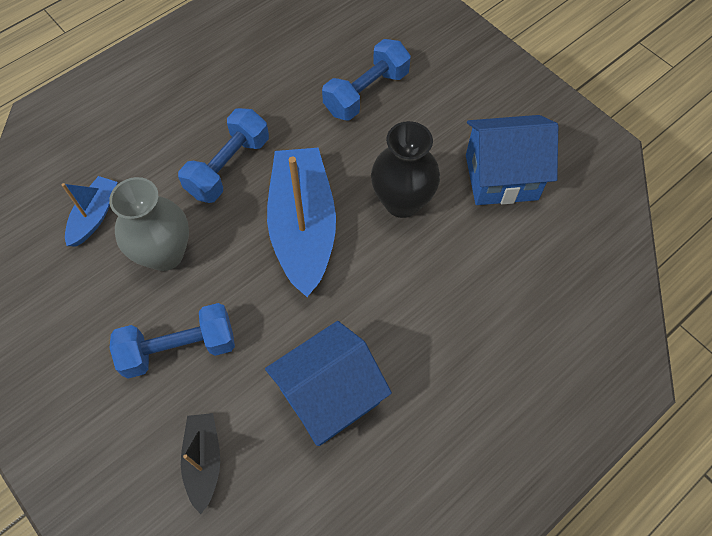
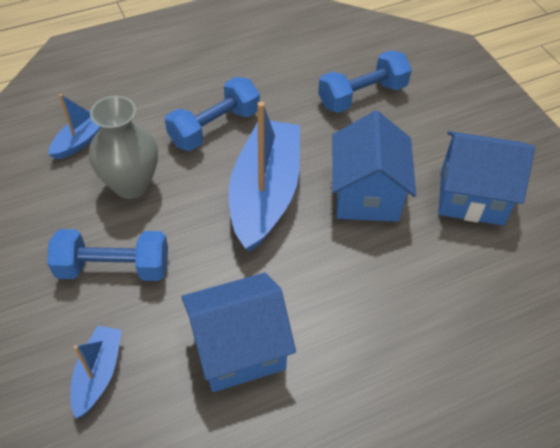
camera: 15 degrees right, 10 degrees down
black boat [181,413,220,514] -> blue boat [70,325,122,419]
black vase [371,121,440,218] -> blue house [332,111,416,222]

